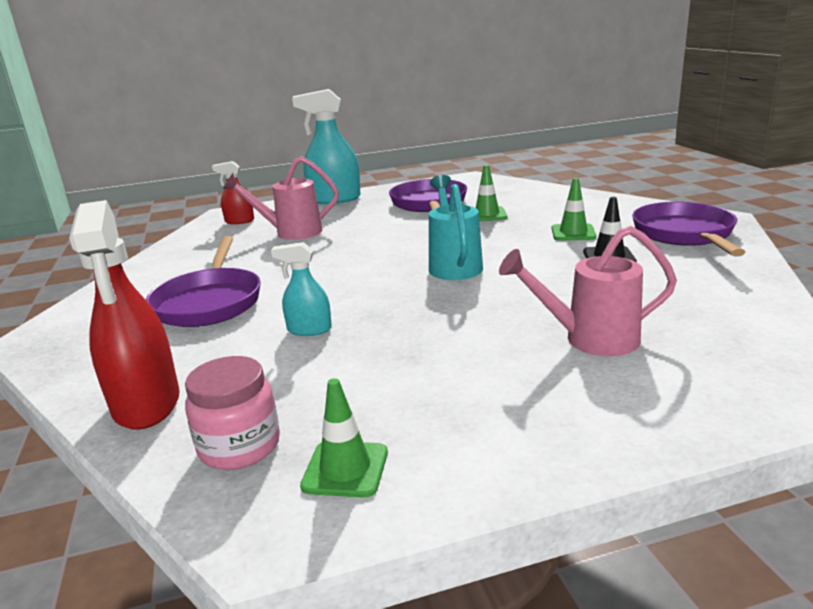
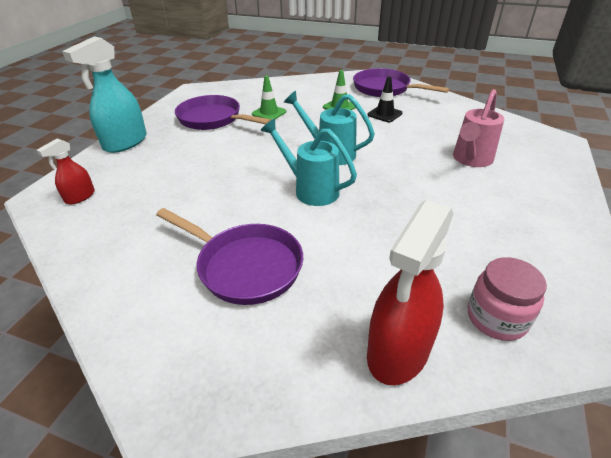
camera: 55 degrees left, 15 degrees up
red spray bottle [69,200,180,430] -> red spray bottle turned 105 degrees clockwise [367,200,453,385]
pink watering can [223,156,339,240] -> none
turquoise spray bottle [271,242,332,336] -> none
green traffic cone [300,378,388,498] -> none
none -> turquoise watering can [261,119,357,206]

